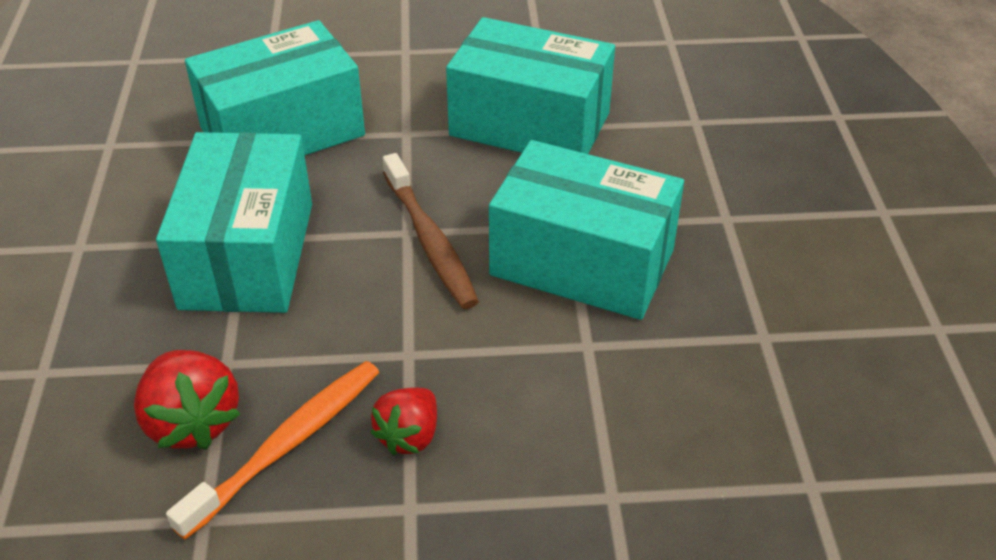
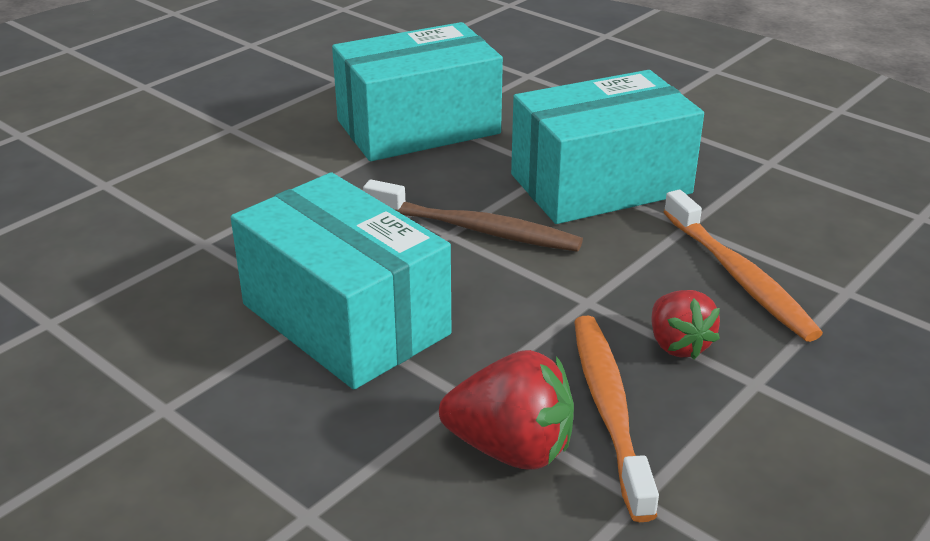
camera: 45 degrees left, 10 degrees down
turquoise box [185,20,365,155] -> none
none -> orange toothbrush [664,190,823,342]

